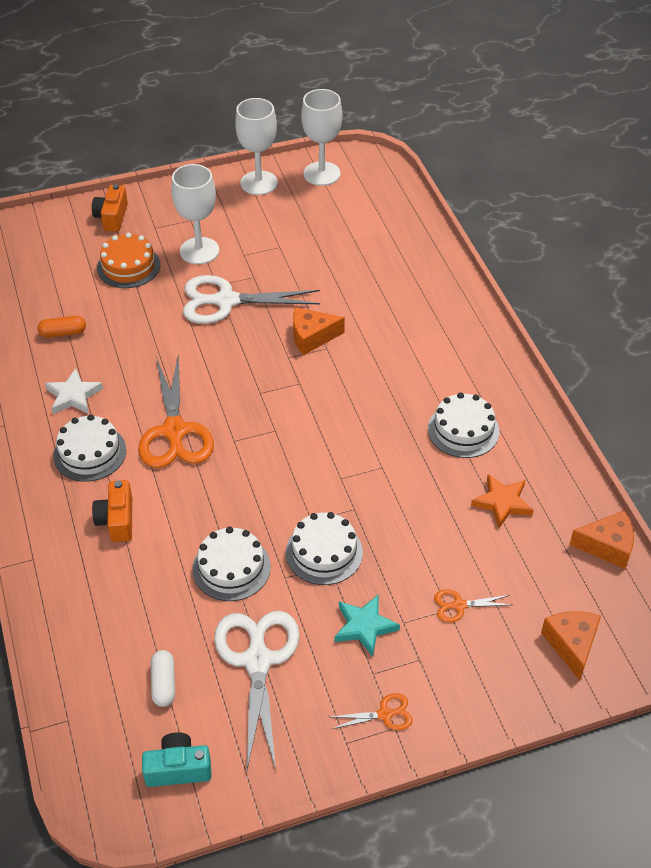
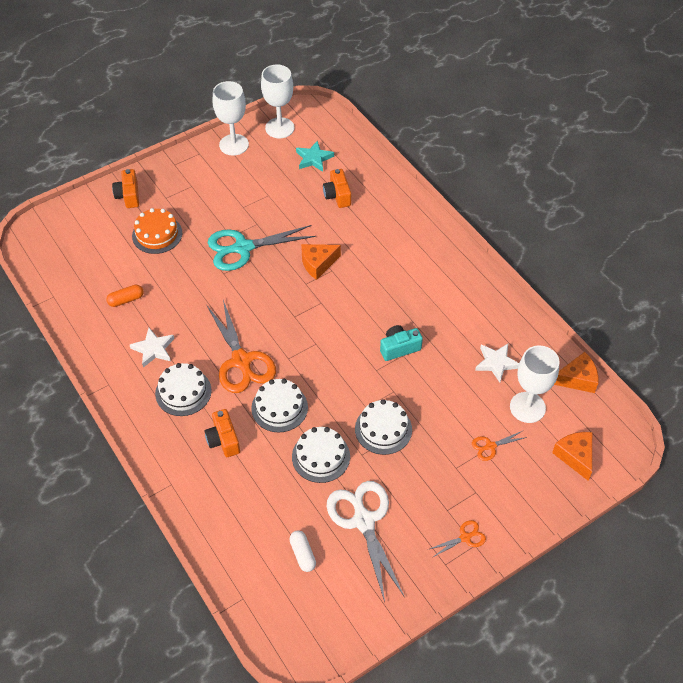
camera: 15 degrees left, 5 degrees up
turquoise camera [142,732,212,787] -> turquoise camera moved to [380,325,423,361]
white goblet [171,164,219,264] -> white goblet moved to [510,346,560,423]
white scissors [183,275,320,324] -> turquoise scissors [208,225,316,271]
turquoise star [335,594,400,657] -> turquoise star moved to [296,140,334,172]
white cake [428,392,499,458] -> white cake moved to [251,379,308,433]
orange star [471,474,534,528] -> white star [475,344,519,383]
none -> orange camera [323,169,351,208]

